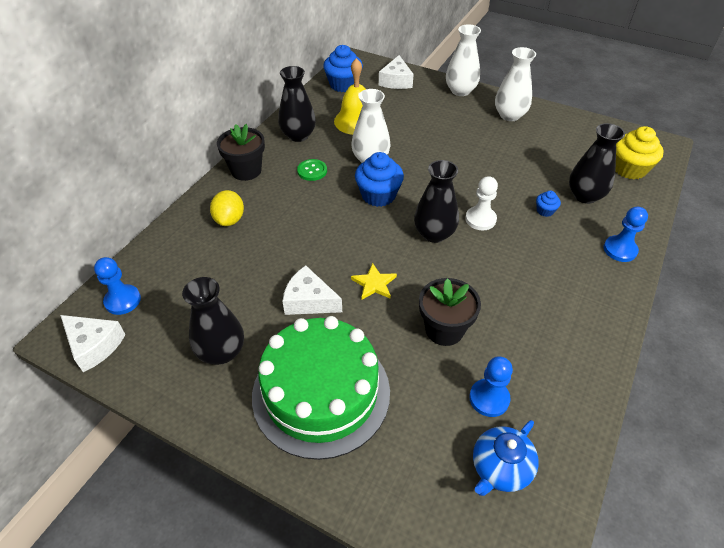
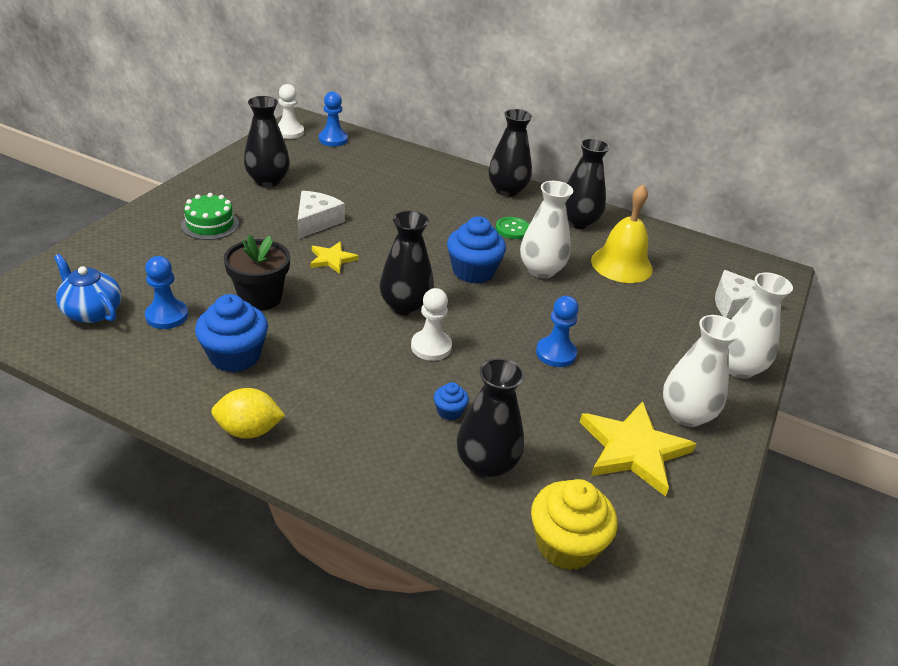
camera: 85 degrees right, 10 degrees down
white cheese [60,315,126,372] -> white pawn [278,84,304,139]
yellow lemon [210,190,244,226] -> yellow lemon moved to [212,388,285,439]
black flower pot [217,124,265,181] -> black vase [489,109,533,197]
green cake [252,316,390,460] -> green cake [181,193,239,240], size x0.46
blue cupcake [323,45,363,92] -> blue cupcake moved to [195,294,268,372]
blue pawn [604,207,648,262] -> blue pawn moved to [536,296,579,367]
none -> yellow star [580,401,696,497]

